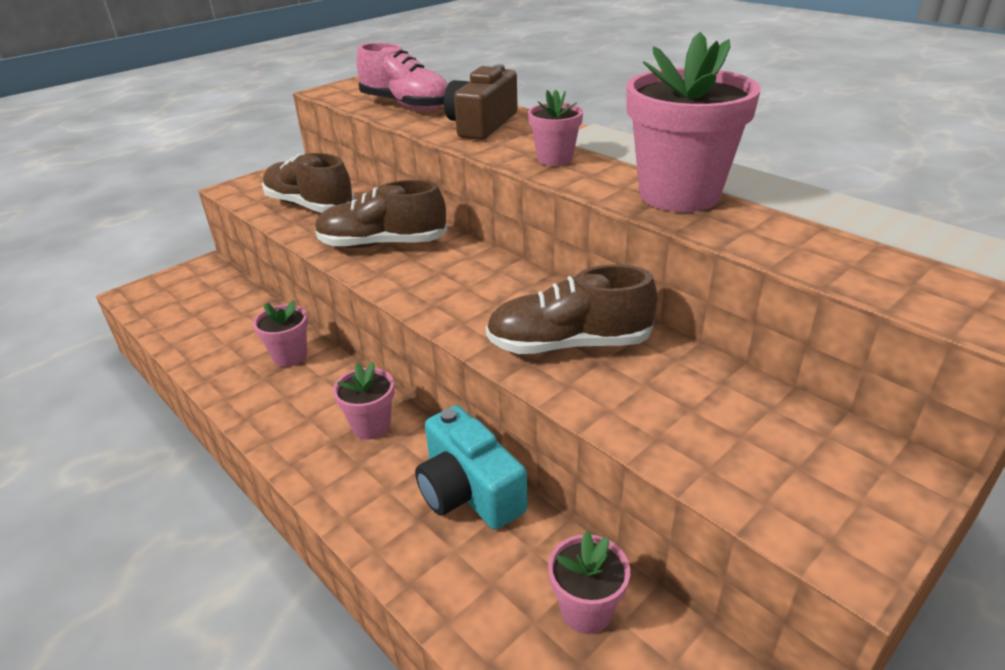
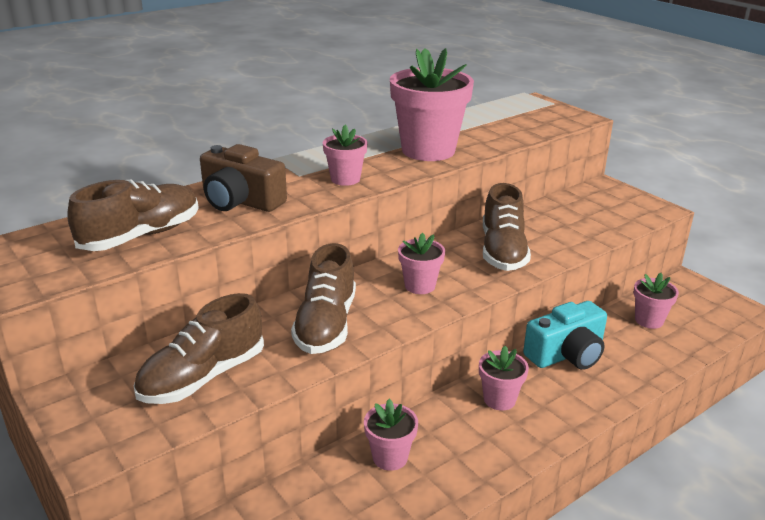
camera: 85 degrees left, 5 degrees down
pink shoe [356,43,448,111] -> brown shoe [67,180,199,251]
none -> pink flower pot [398,233,445,294]

